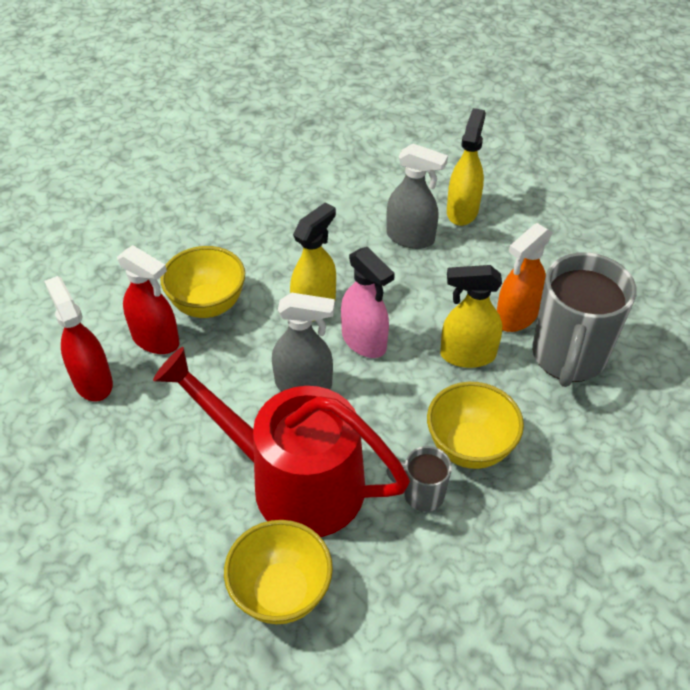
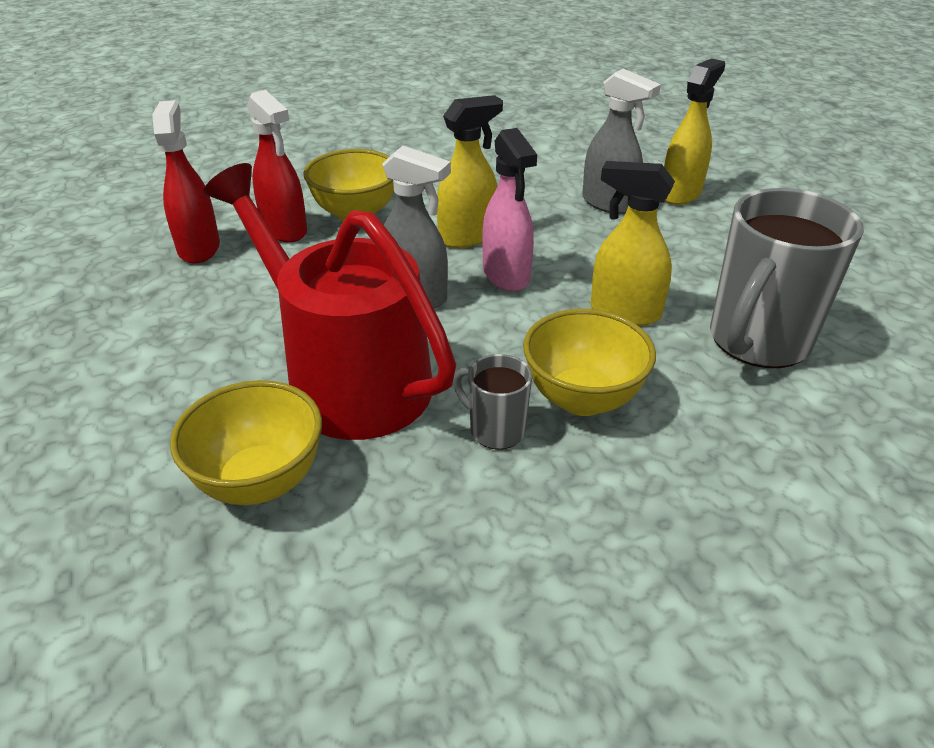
camera: 20 degrees right, 10 degrees down
orange spray bottle [497,223,553,332] -> none

